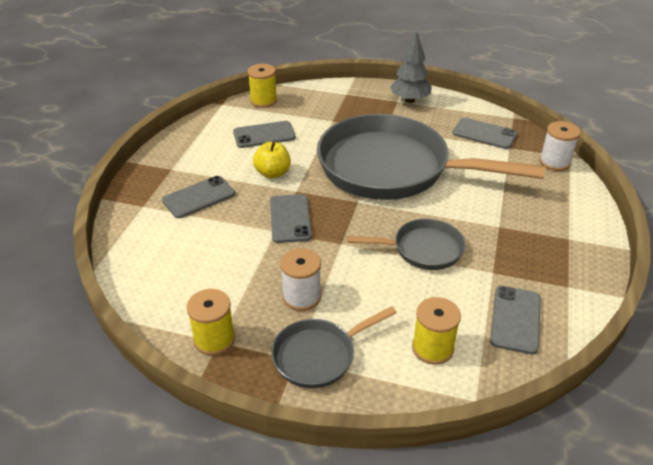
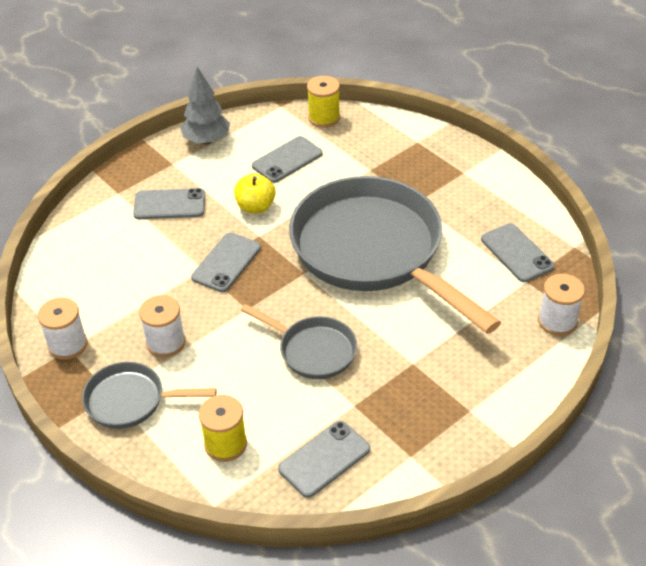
camera: 35 degrees right, 5 degrees up
yellow spool [187,289,235,355] -> white spool [38,297,87,360]
grey phone [233,121,296,148] -> grey phone turned 60 degrees counterclockwise [252,136,323,183]
grey tree [390,31,432,103] -> grey tree moved to [180,67,230,144]

